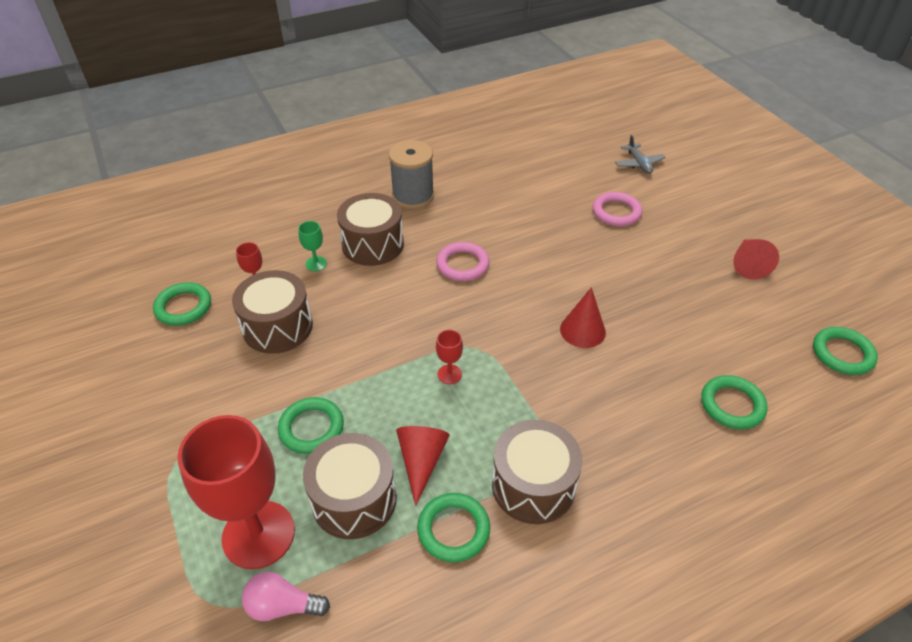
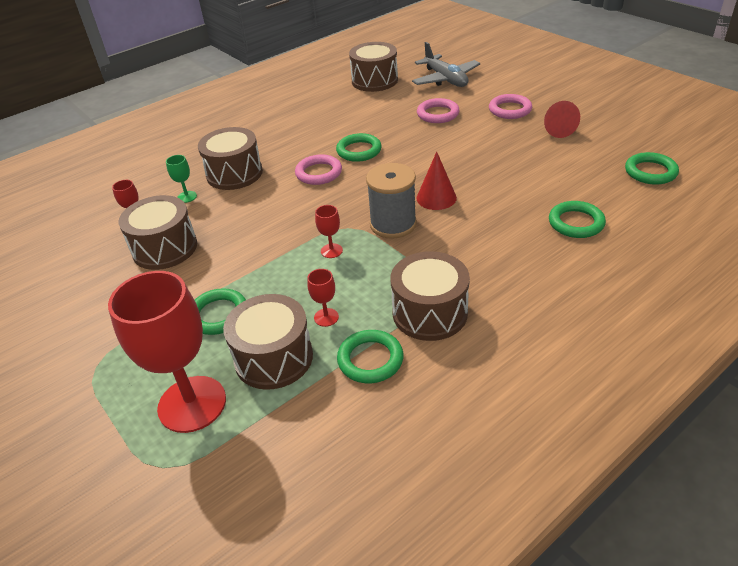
camera: 10 degrees left, 5 degrees down
green ring [153,282,211,326] -> green ring moved to [336,133,382,162]
pink light bulb [242,571,330,621] -> none
grey spool [389,140,434,209] -> grey spool moved to [366,163,417,239]
red cone [396,426,450,506] -> red goblet [307,269,339,327]
grey plane [615,135,666,174] -> grey plane [412,42,480,87], size x1.69
none -> brown drum [349,42,398,92]
none -> pink ring [489,94,532,119]

